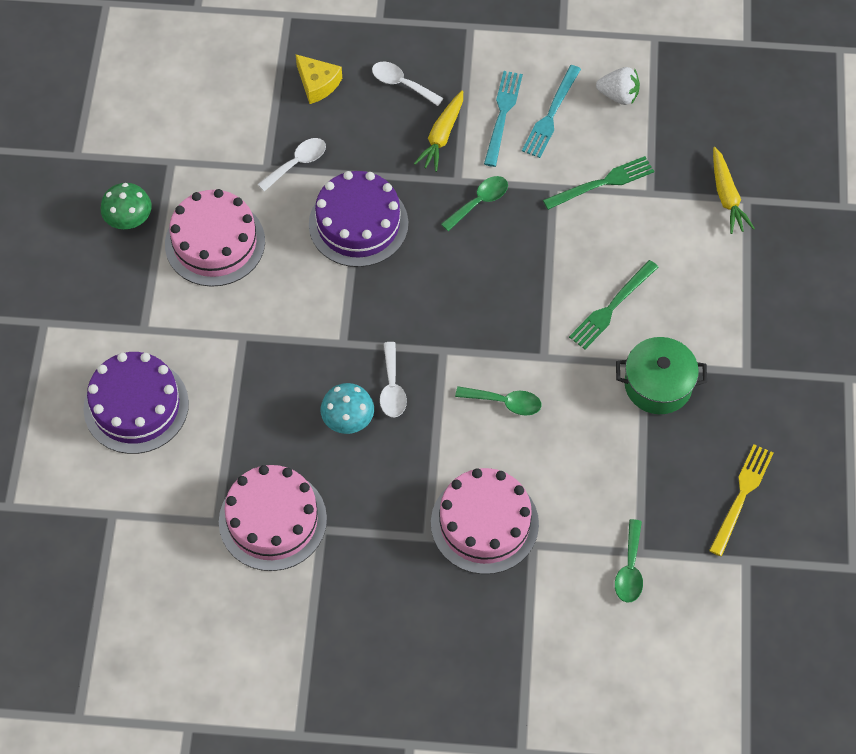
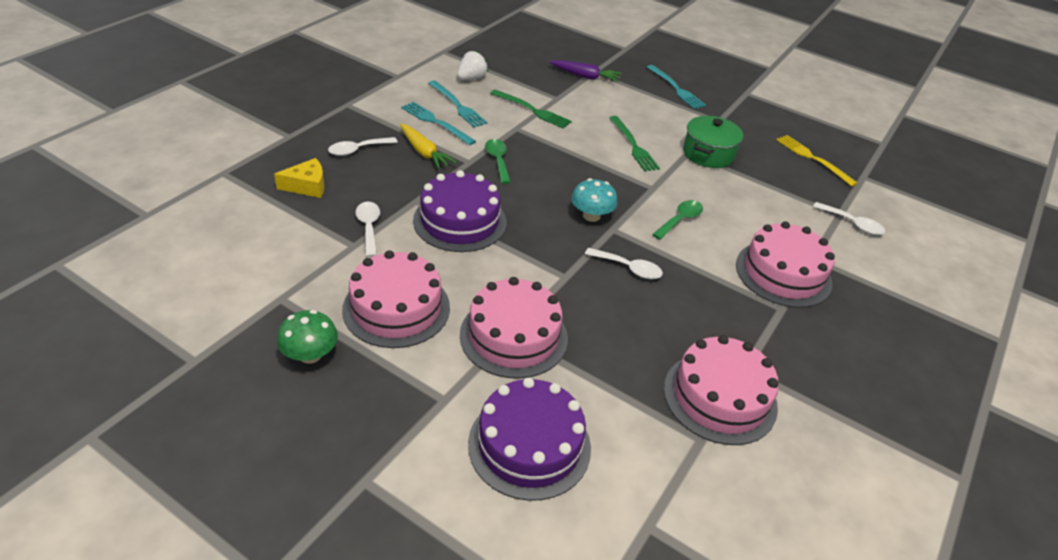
camera: 65 degrees left, 20 degrees down
turquoise mushroom [321,383,374,434] -> turquoise mushroom moved to [571,178,618,222]
green fork [543,156,654,210] -> green fork turned 120 degrees clockwise [490,90,572,128]
green spoon [615,519,643,602] -> white spoon [813,202,885,235]
yellow carrot [713,147,755,234] -> purple carrot [549,60,622,82]
none -> pink cake [460,277,568,379]
none -> turquoise fork [647,65,706,109]

